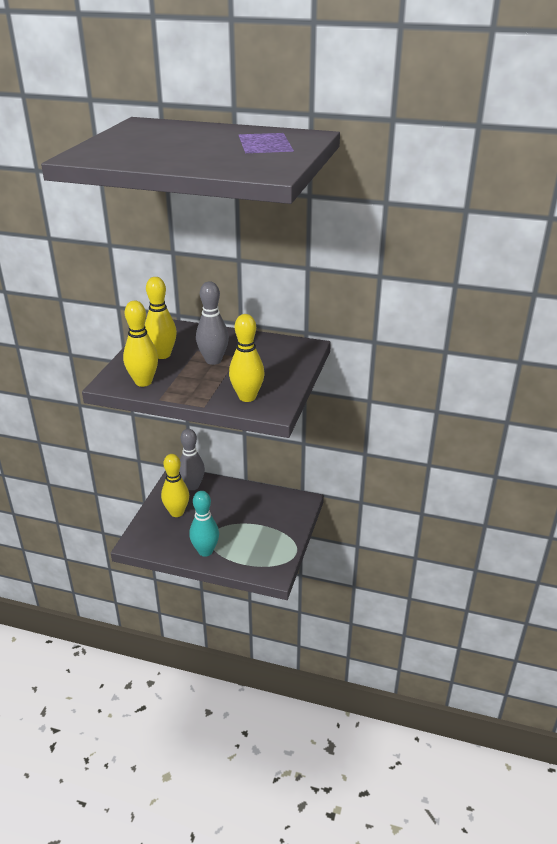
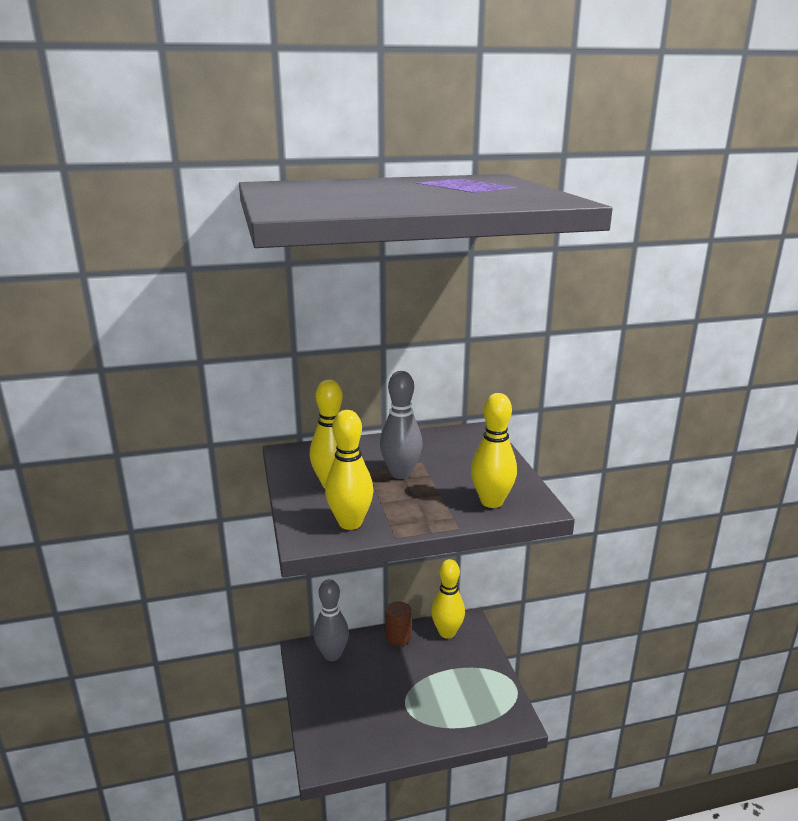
camera: 30 degrees left, 10 degrees down
yellow bowling pin [161,454,189,517] -> yellow bowling pin moved to [431,559,465,639]
turquoise bowling pin [189,491,219,557] -> none
none -> brown cylinder [386,601,411,646]

